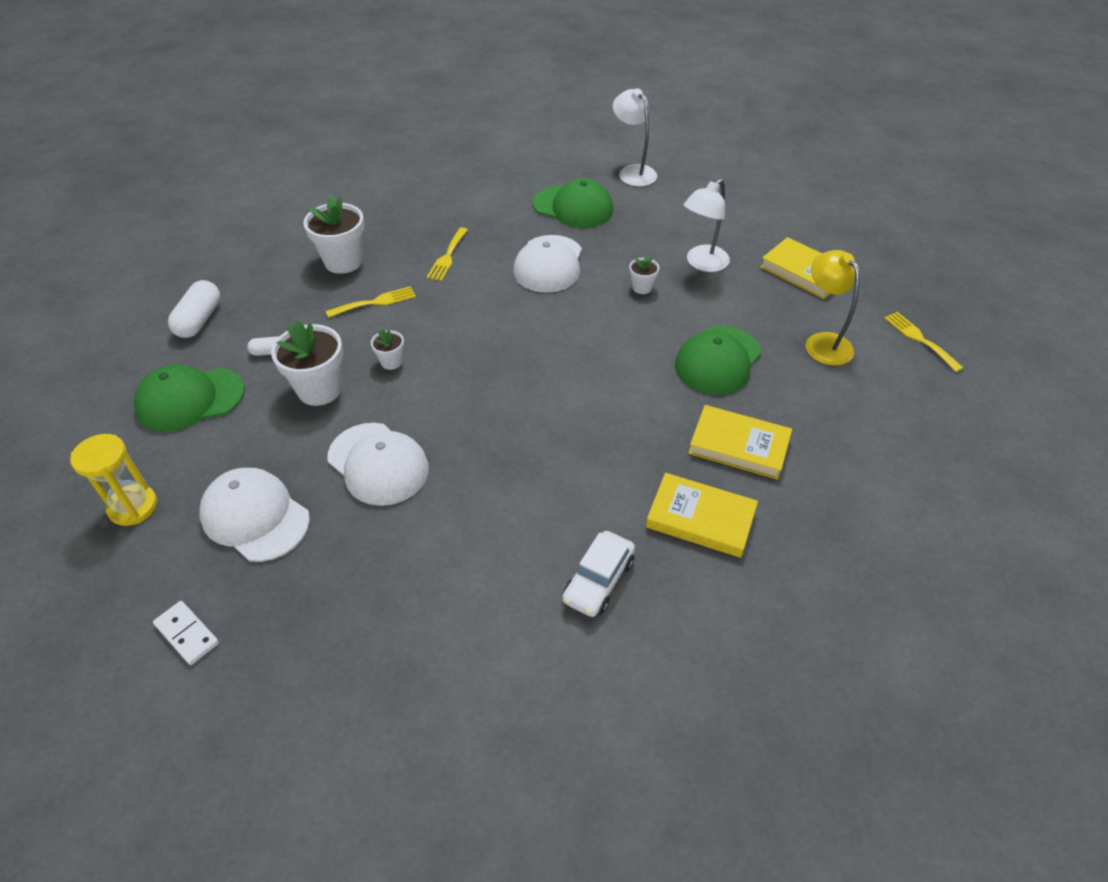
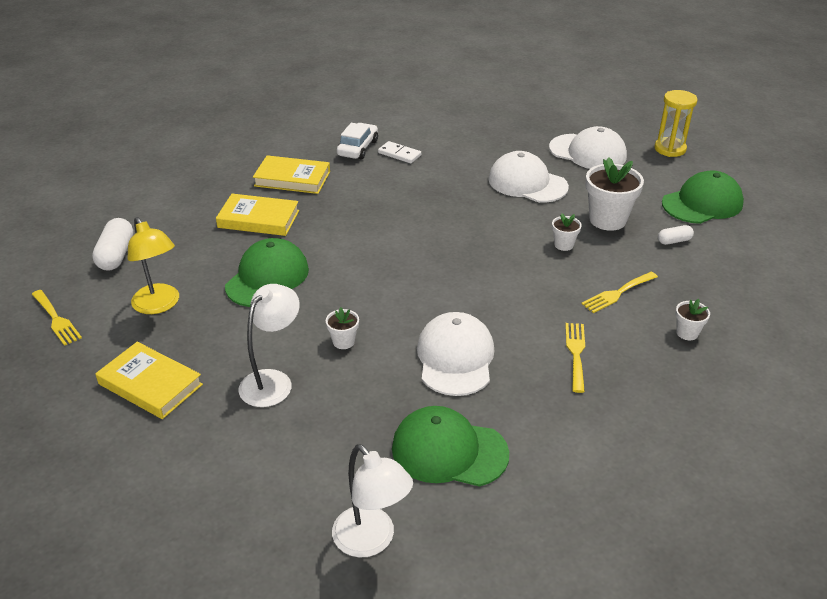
camera: 170 degrees right, 10 degrees down
white domino [153,601,219,665] -> white domino moved to [378,141,421,163]
white capsule [168,280,220,338] -> white capsule moved to [92,218,134,271]
white flower pot [303,195,364,274] -> white flower pot [675,299,710,340], size x0.50

